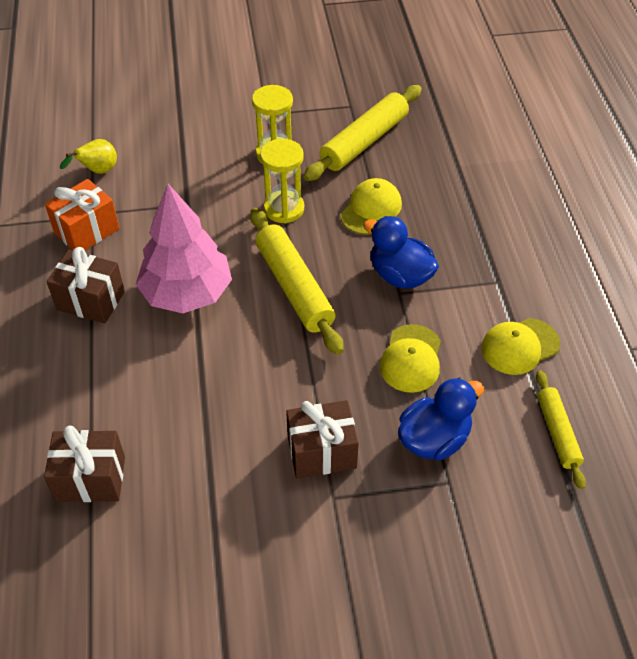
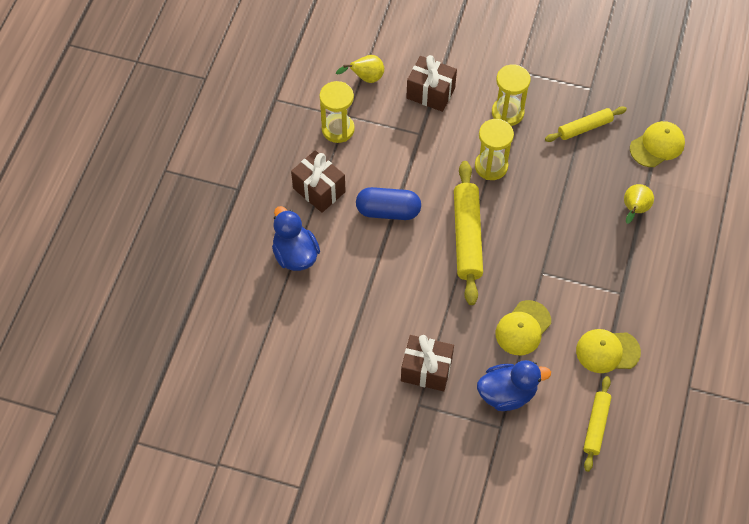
camera: 25 degrees right, 10 degrees up
brown gift [44,426,125,502] -> brown gift moved to [406,55,457,112]
orange gift [45,179,120,250] -> yellow hourglass [319,81,355,143]
pink tree [136,184,232,313] -> blue capsule [356,187,421,220]
yellow rolling pin [304,85,422,181] -> yellow rolling pin [545,106,627,142], size x0.59
yellow cap [340,178,402,235] -> yellow cap moved to [630,121,685,167]
blue duck [363,216,439,289] -> blue duck moved to [272,206,320,271]
none -> yellow pear [624,184,654,224]

